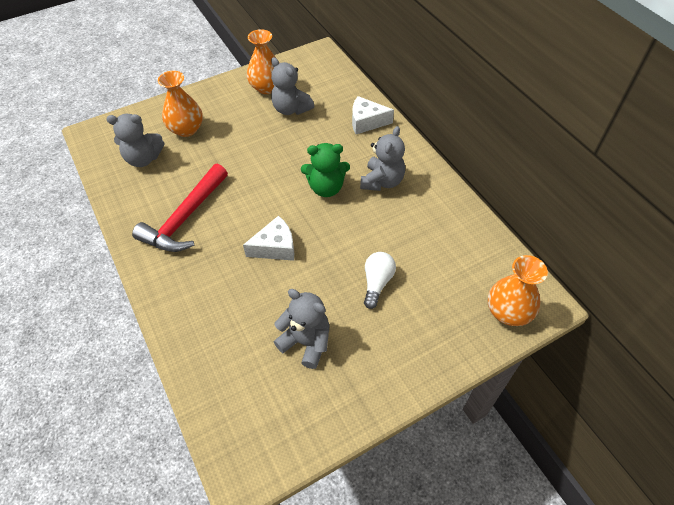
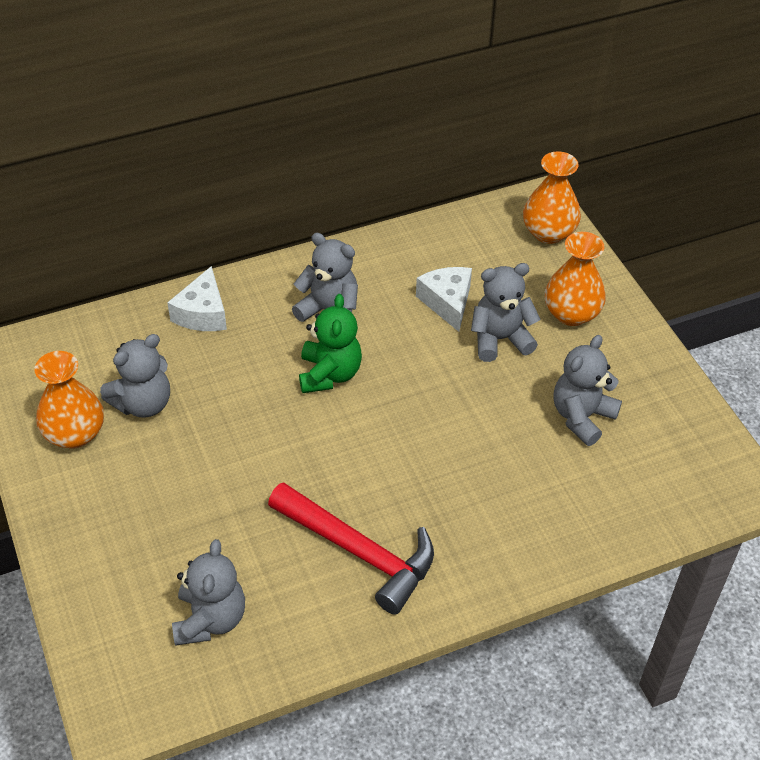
camera: 85 degrees left, 5 degrees down
orange vase [158,71,203,137] -> orange vase moved to [545,232,606,326]
white cheese [243,216,294,261] -> white cheese moved to [416,267,472,332]
white light bulb [364,252,396,309] -> grey teddy bear [471,263,540,362]

